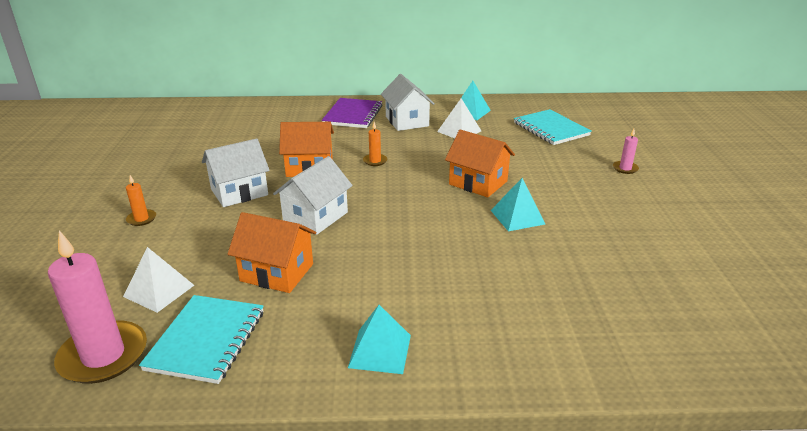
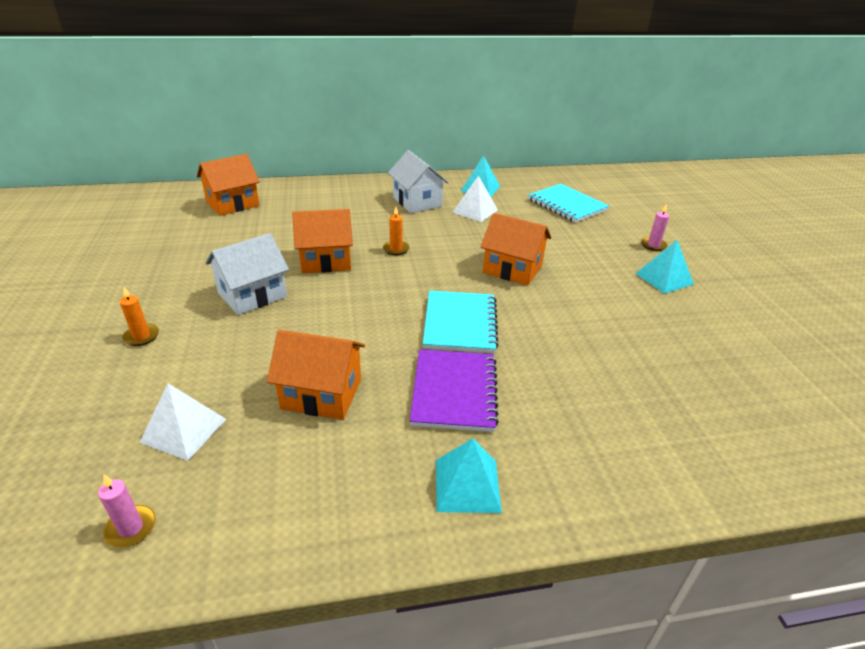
camera: 10 degrees left, 5 degrees up
pink candle [48,230,147,384] -> pink candle [98,475,156,548], size x0.45
turquoise notebook [139,295,264,384] -> turquoise notebook moved to [423,291,499,353]
white house [273,156,353,235] -> none
purple notebook [322,98,382,128] -> purple notebook moved to [410,349,499,432]
turquoise pyramid [491,178,545,231] -> turquoise pyramid moved to [635,240,694,294]
none -> orange house [197,154,260,216]

